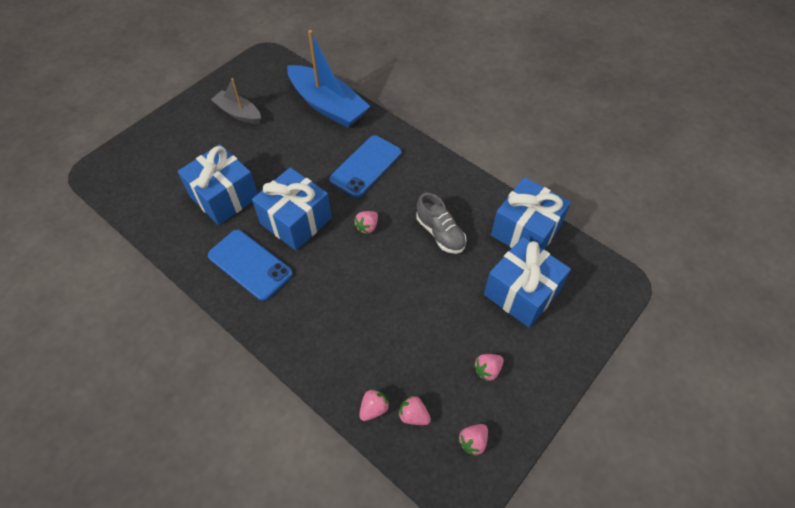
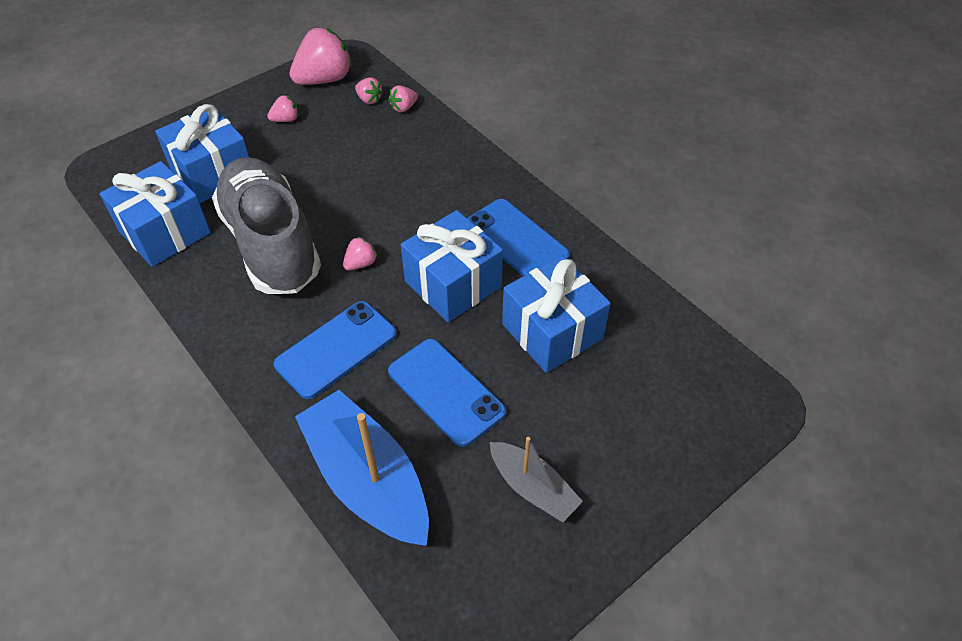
camera: 170 degrees left, 5 degrees down
grey shoe [416,193,466,254] -> grey shoe [212,157,321,294], size x2.08
pink strawberry [458,424,488,457] -> pink strawberry [289,28,352,85], size x2.12
none -> blue phone [388,339,506,447]

